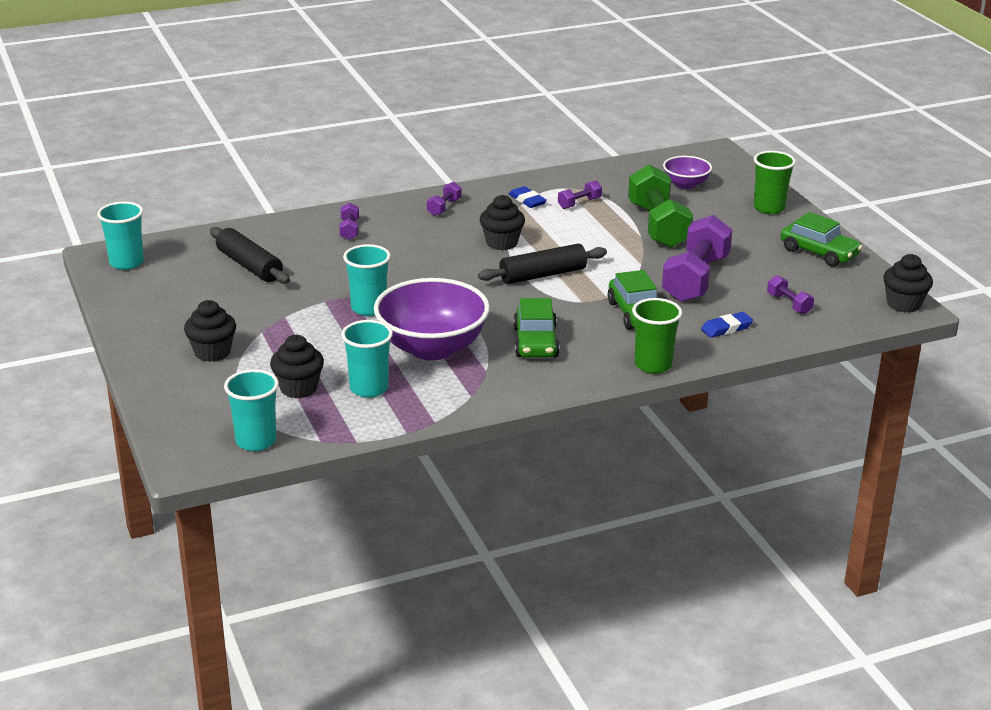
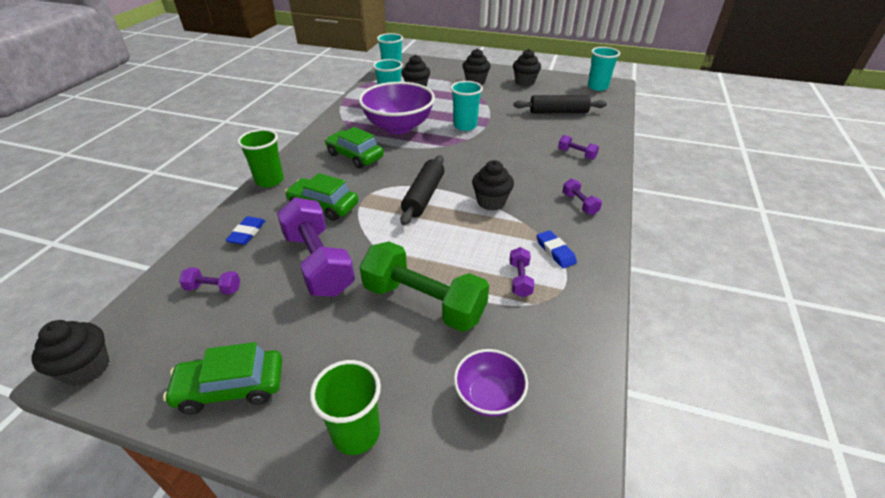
camera: 130 degrees right, 10 degrees up
blue eraser [509,186,547,208] -> blue eraser turned 60 degrees clockwise [536,230,577,268]
none -> black cupcake [513,49,541,86]

